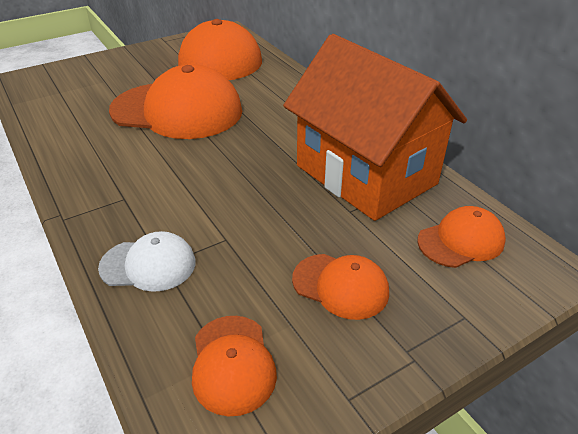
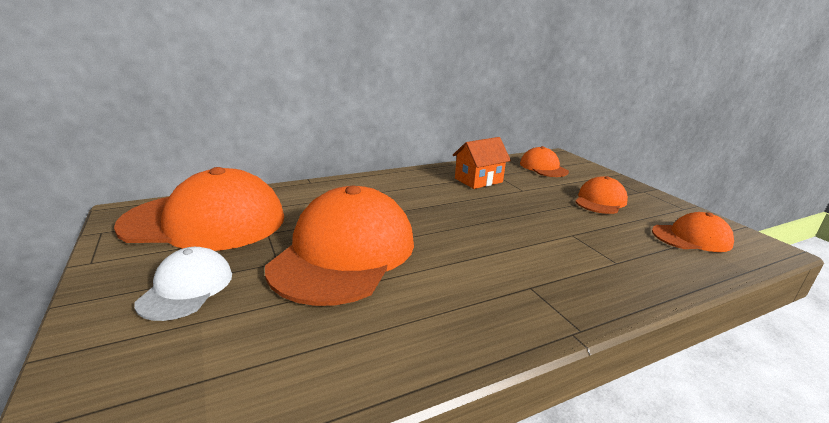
camera: 85 degrees left, 15 degrees down
white cap [98,231,196,292] -> white cap moved to [134,247,232,321]
orange house [283,34,467,221] -> orange house [453,137,511,189], size x0.45

